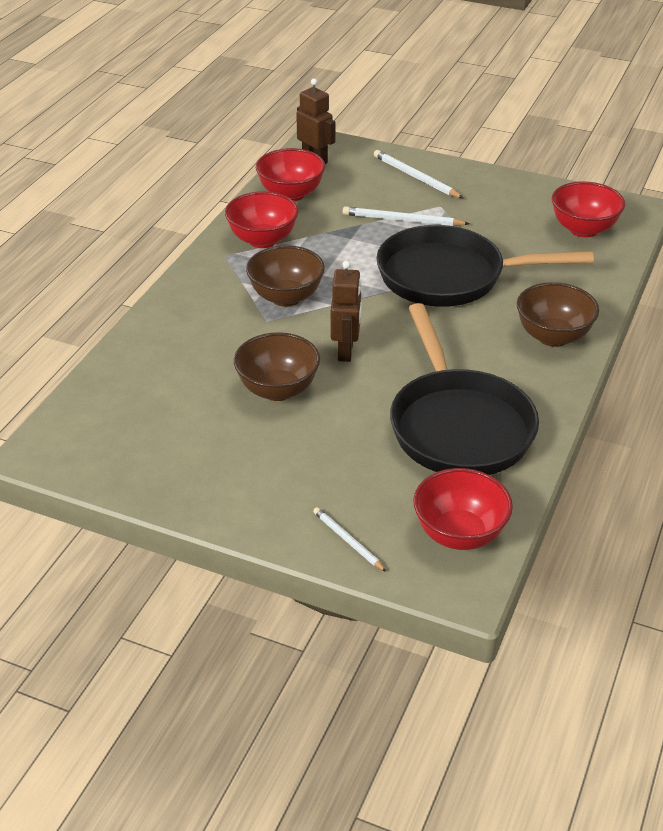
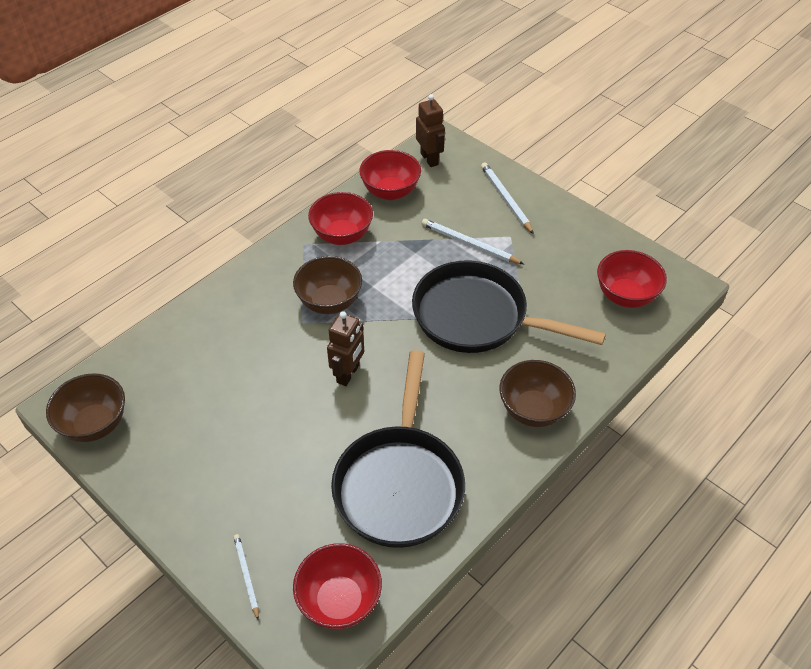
camera: 20 degrees right, 10 degrees up
brown bowl [234,332,320,401] -> brown bowl moved to [46,373,125,442]

